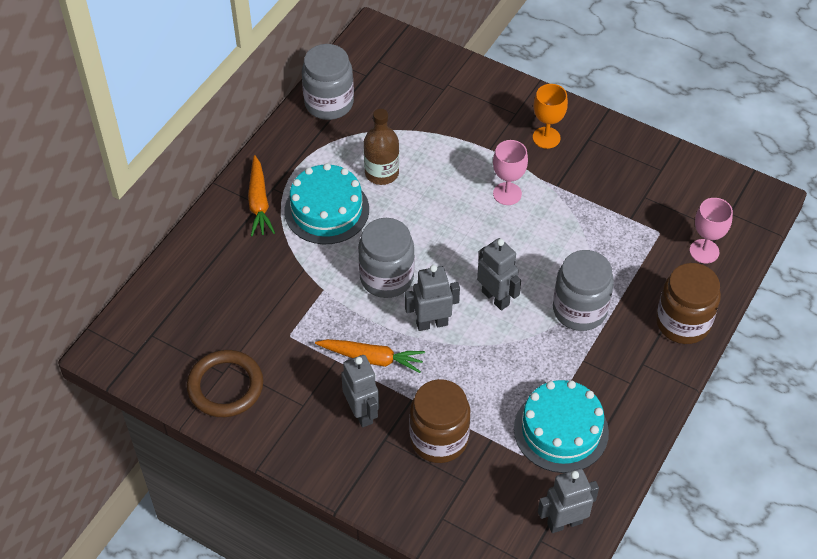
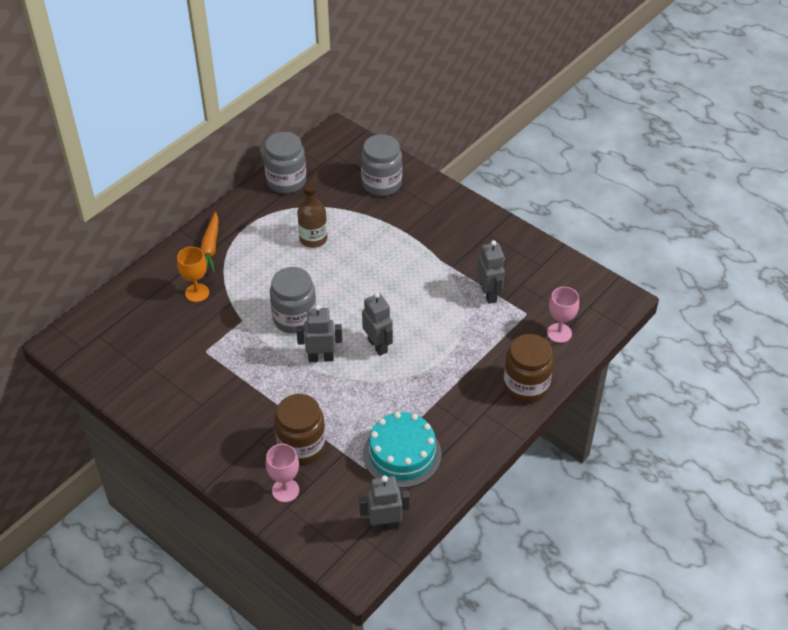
camera: 10 degrees right, 5 degrees down
brown ring [187,350,263,417] -> none
turquoise cake [285,163,369,244] -> none
orange carrot [315,339,425,373] -> none
grey robot [341,355,379,427] -> grey robot moved to [478,240,505,304]
pink goblet [493,140,528,205] -> pink goblet moved to [266,444,299,502]
orange goblet [533,84,568,149] -> orange goblet moved to [177,247,209,302]
grey jar [553,250,614,331] -> grey jar moved to [361,134,402,196]

